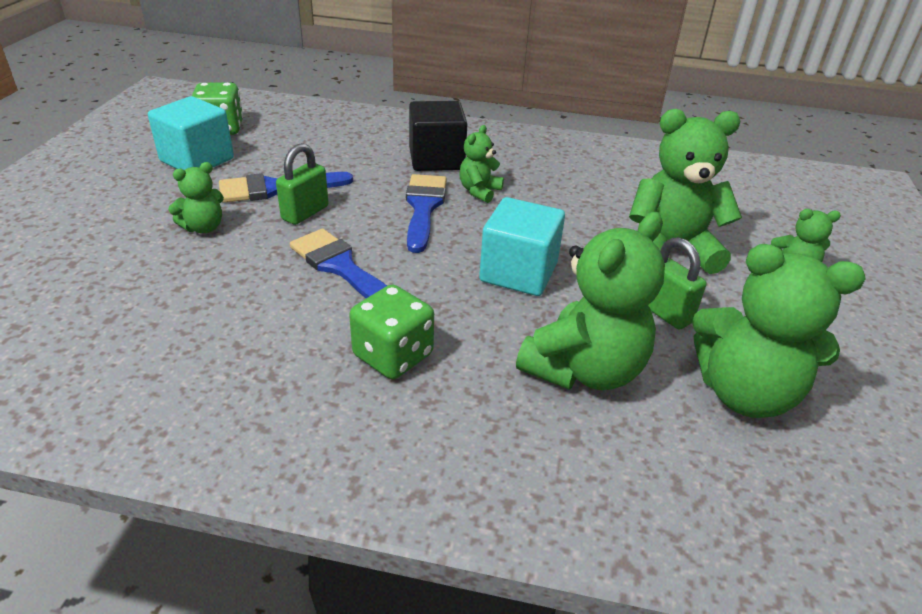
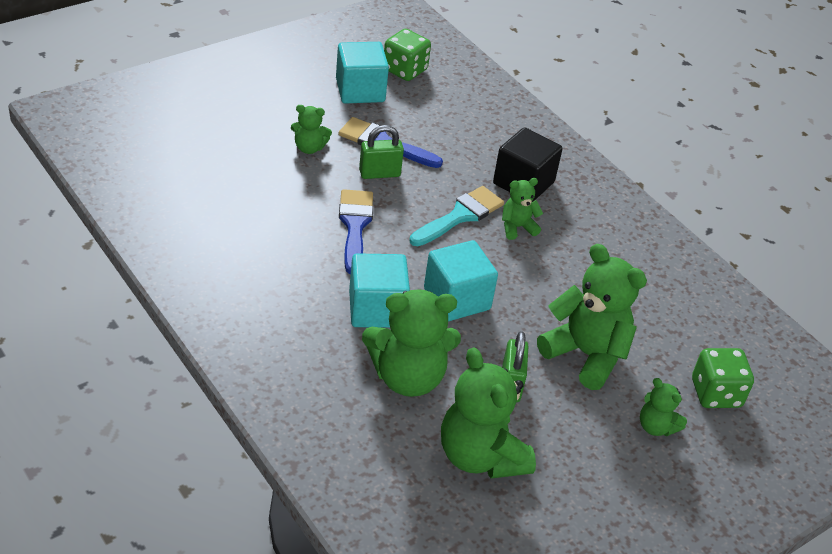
camera: 40 degrees right, 5 degrees up
green dice [349,284,434,379] -> green dice moved to [692,348,754,408]
blue brush [406,174,447,253] -> turquoise brush [409,186,504,246]
none -> turquoise cube [349,254,410,328]

